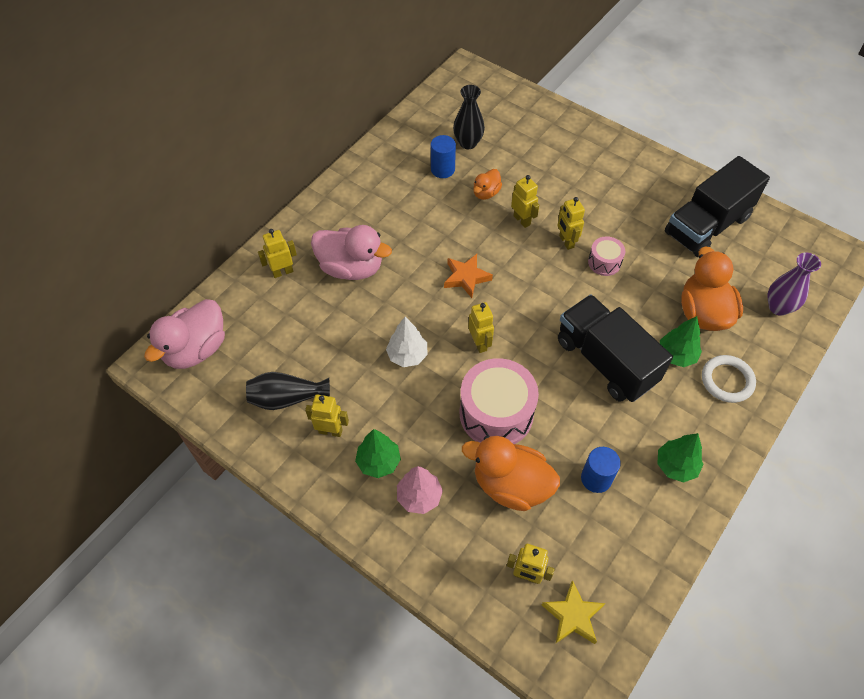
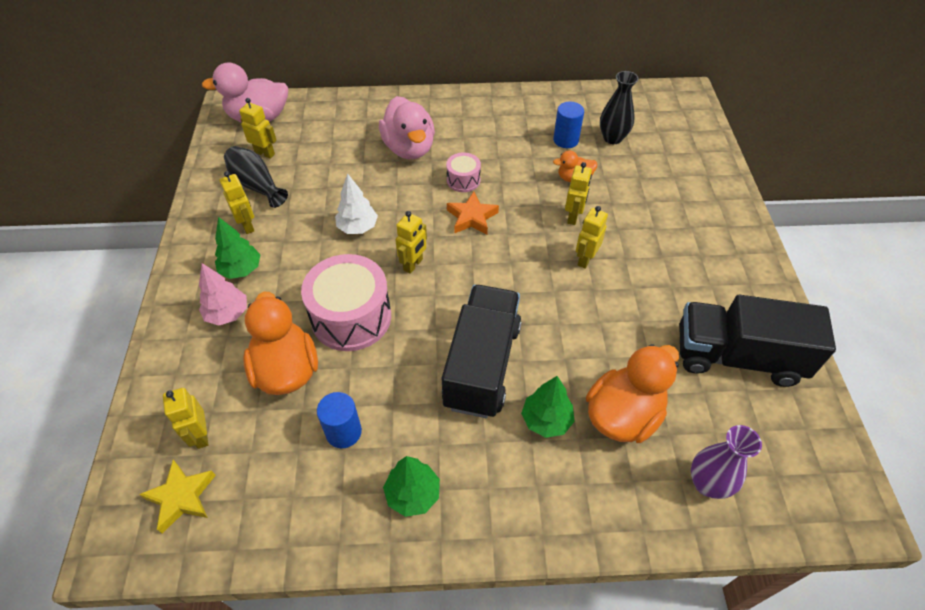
camera: 50 degrees right, 5 degrees down
yellow robot [258,229,297,278] -> yellow robot moved to [239,98,277,159]
pink drum [588,236,625,276] -> pink drum moved to [446,152,481,192]
white ring [702,355,756,403] -> none

